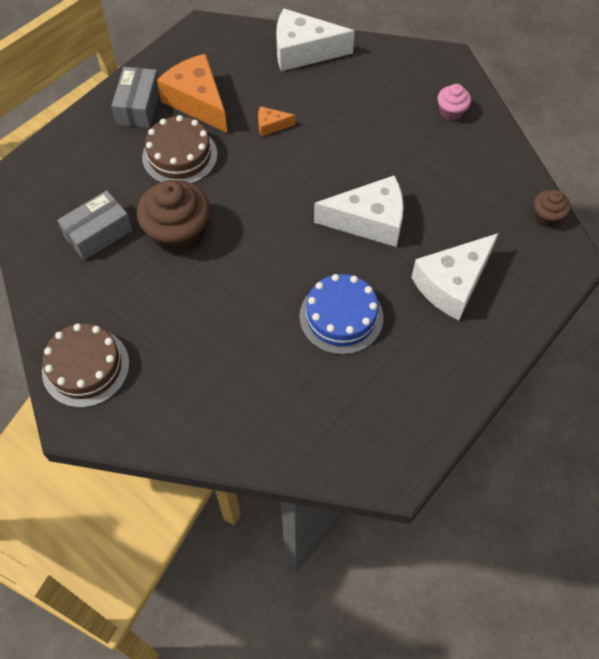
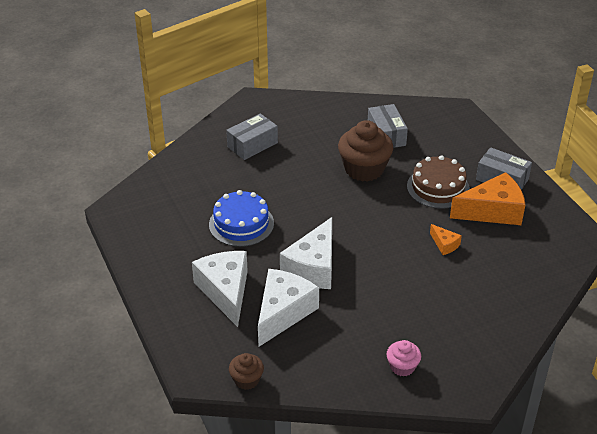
camera: 115 degrees right, 20 degrees down
brown cake [42,324,129,408] -> none
orange cheese [258,106,295,136] -> orange cheese turned 120 degrees clockwise [430,224,462,255]
white cheese [276,8,355,71] -> white cheese moved to [258,269,319,347]
none -> grey box [226,113,278,160]

